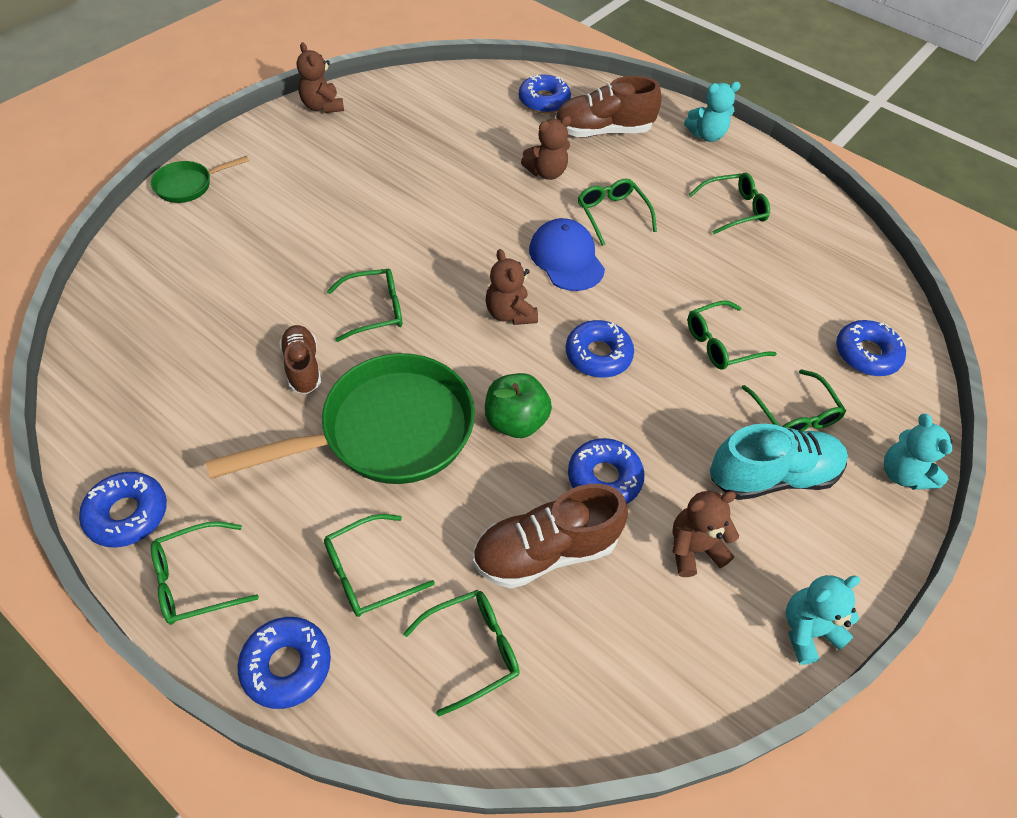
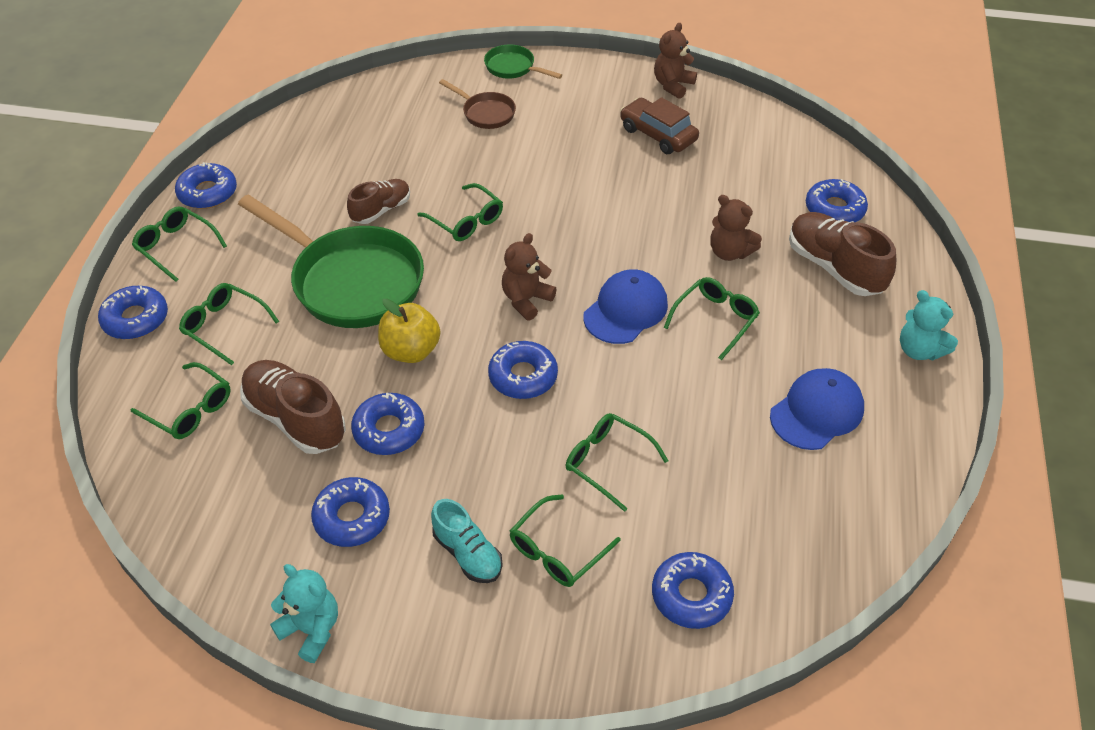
camera: 65 degrees right, 5 degrees down
green apple [485,373,552,438] -> yellow apple [378,298,440,363]
brown teddy bear [672,491,739,577] -> blue donut [311,477,390,547]
green glasses [689,173,770,234] -> blue cap [770,368,864,450]
turquoise shoe [710,424,848,500] -> turquoise shoe [431,499,503,583], size x0.62
turquoise teddy bear [884,414,953,490] -> none
none -> brown pan [439,79,516,129]
none -> brown car [620,97,699,154]

